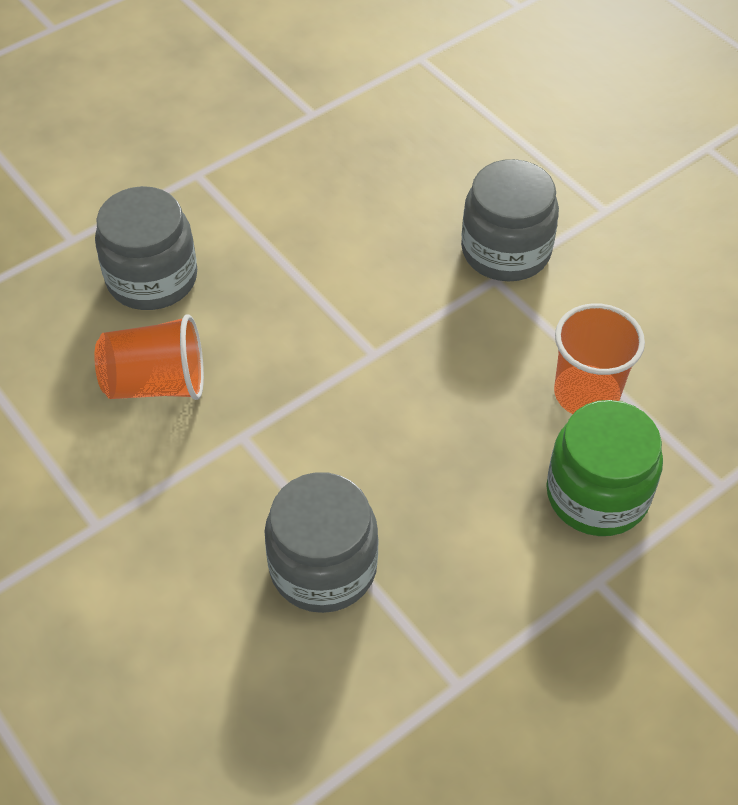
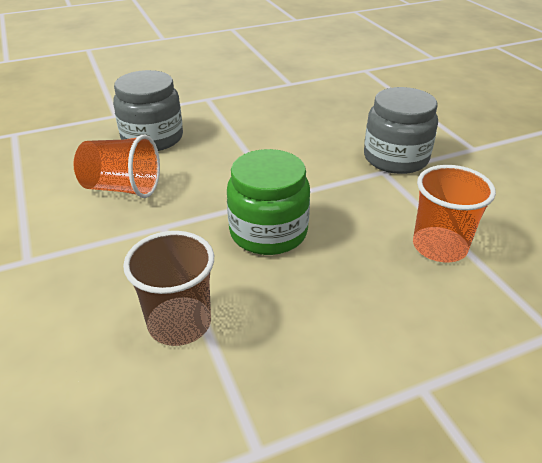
camera: 15 degrees right, 15 degrees down
grey jar [264,472,378,613] -> brown cup [123,231,214,346]
green jar [546,400,663,536] -> green jar moved to [227,149,310,255]

